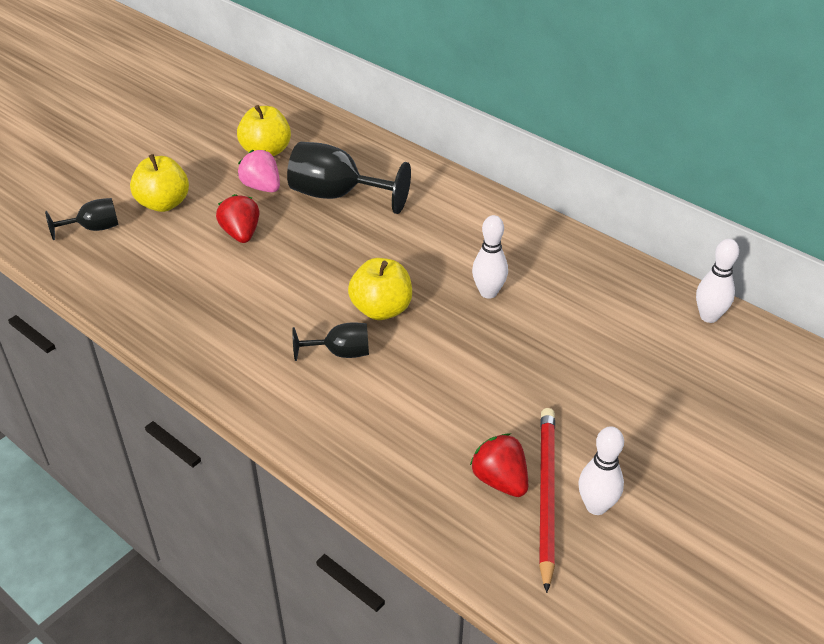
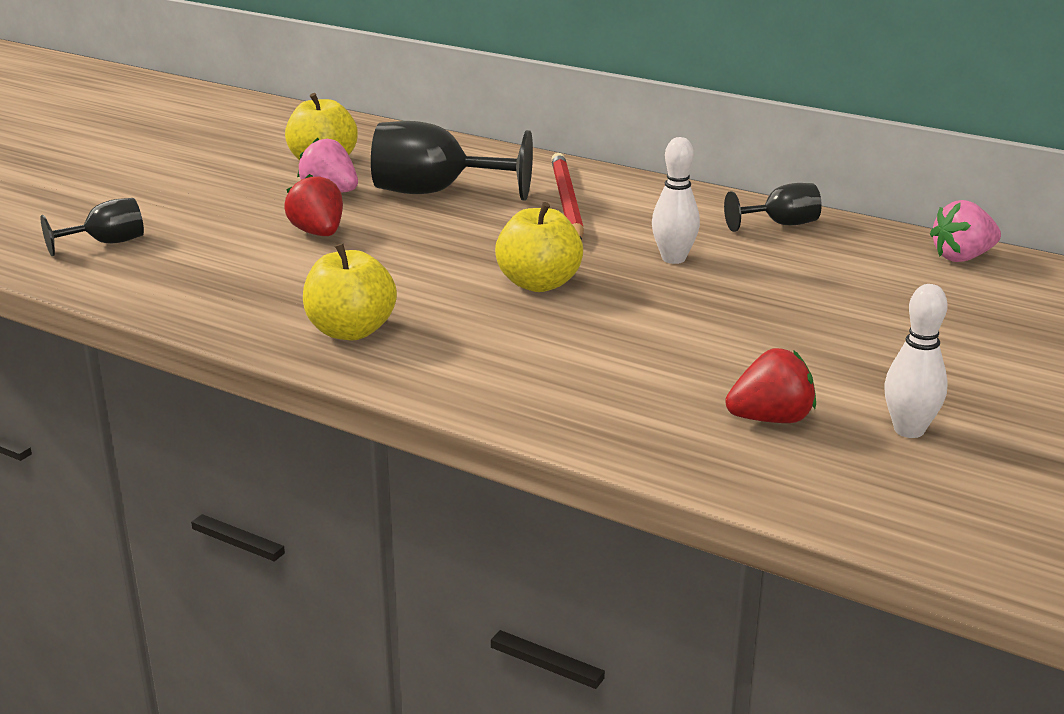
camera: 10 degrees left, 15 degrees down
yellow apple [130,154,189,212] -> yellow apple moved to [303,243,397,340]
black goblet [292,322,369,361] -> black goblet moved to [724,183,822,232]
red strawberry [470,434,528,497] -> red strawberry turned 120 degrees clockwise [725,348,816,423]
red pencil [539,408,555,593] -> red pencil moved to [551,153,584,240]
white bowling pin [696,239,739,323] -> pink strawberry [930,200,1001,262]

